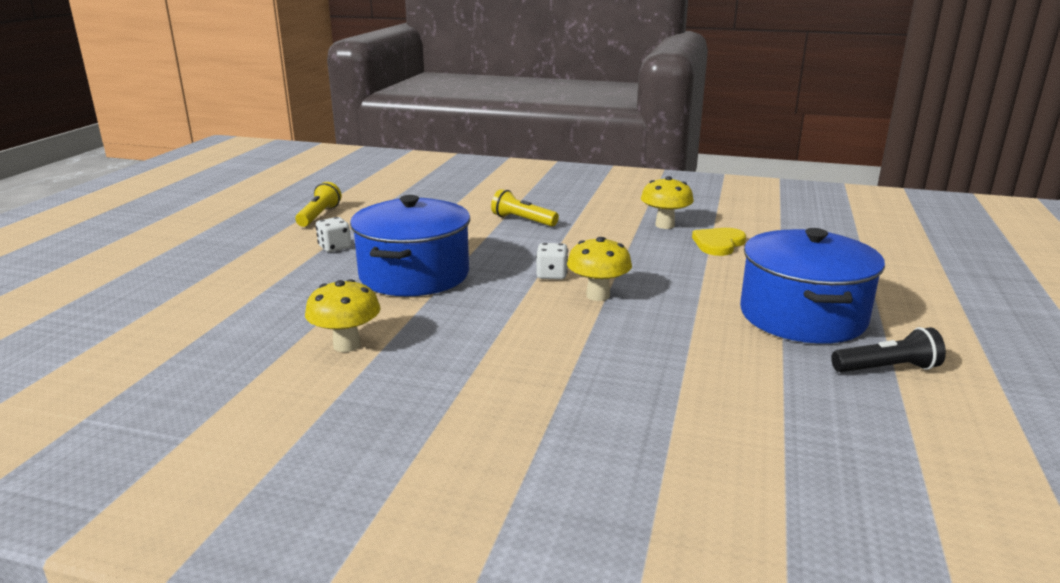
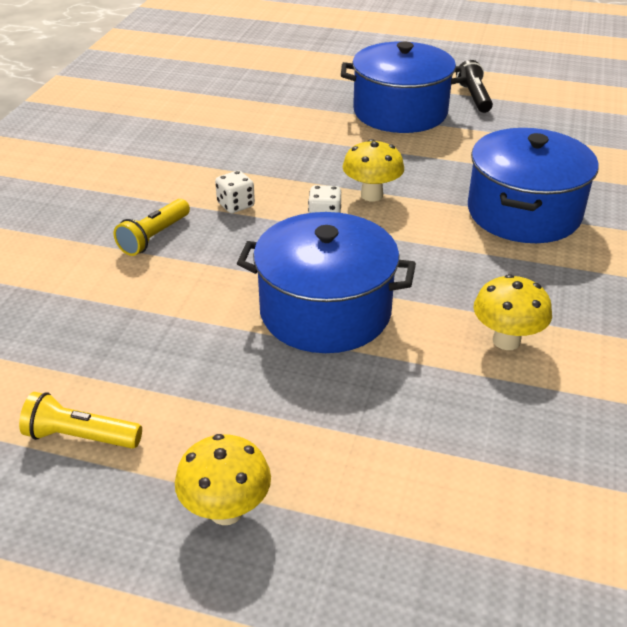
camera: 90 degrees left, 15 degrees up
white dice [316,217,351,252] -> white dice moved to [215,170,255,213]
yellow mushroom [641,176,694,229] -> yellow mushroom moved to [175,434,271,525]
yellow heart [692,228,746,256] -> none
none -> blue pot [468,128,599,243]

